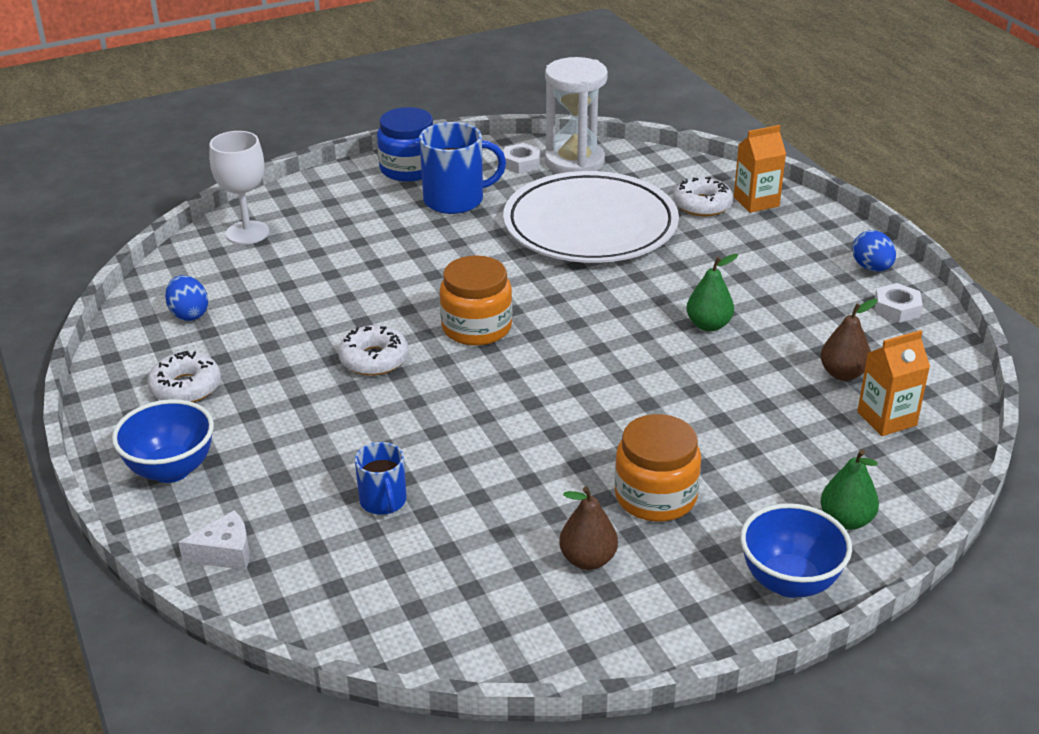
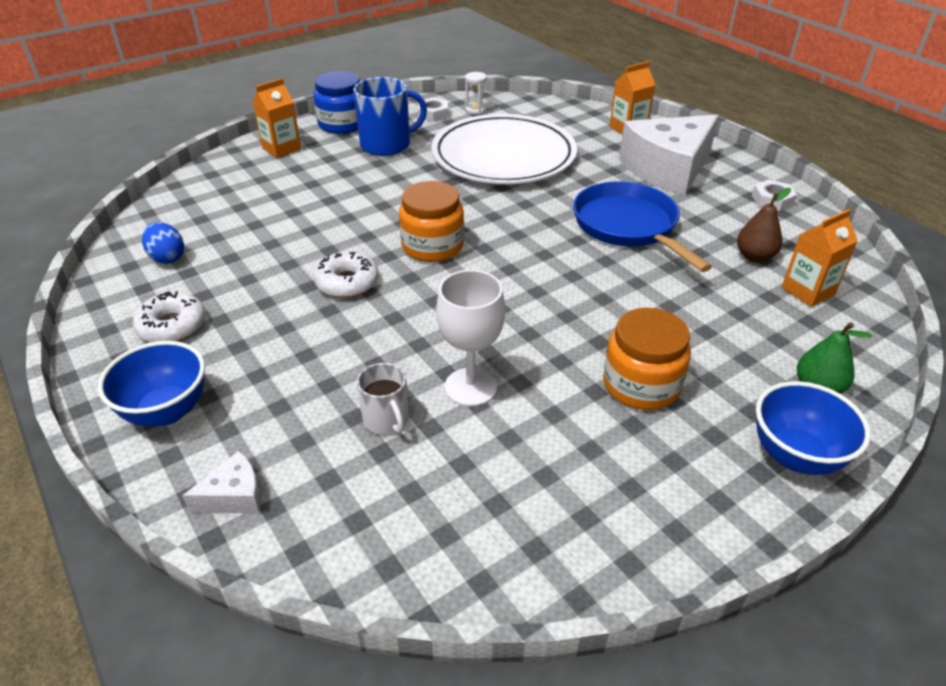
camera: 10 degrees left, 5 degrees up
white goblet [209,131,269,244] -> white goblet moved to [436,270,505,407]
blue mug [355,442,407,515] -> white mug [357,363,409,435]
white hourglass [545,57,608,174] -> white hourglass [465,72,487,115], size x0.44
brown pear [559,486,618,570] -> none
white donut [673,177,733,217] -> none
green pear [687,254,738,332] -> blue pan [573,182,712,272]
blue egg [852,230,896,272] -> none
none -> orange carton [252,78,301,158]
none -> white cheese [619,115,719,196]

